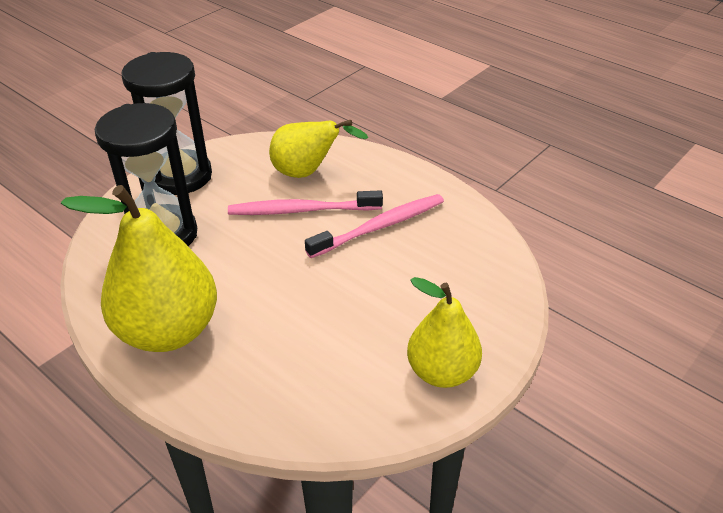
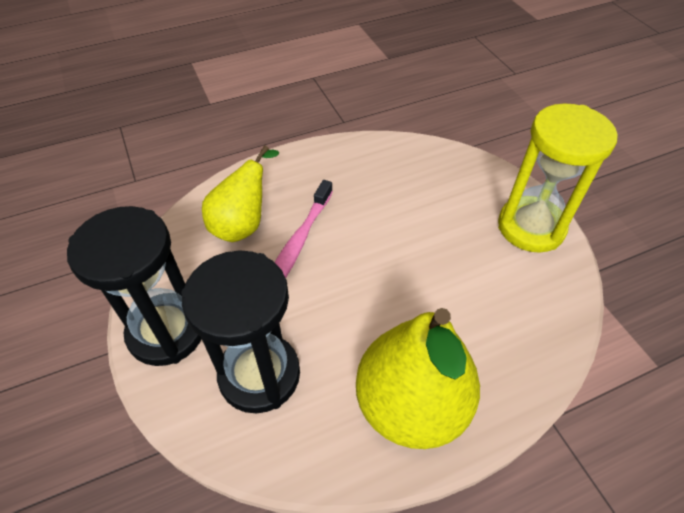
camera: 65 degrees left, 10 degrees up
pink toothbrush [305,194,444,258] -> none
yellow pear [407,277,482,388] -> yellow hourglass [498,103,618,253]

